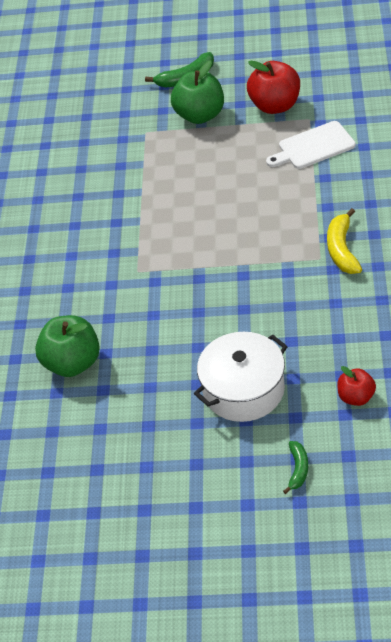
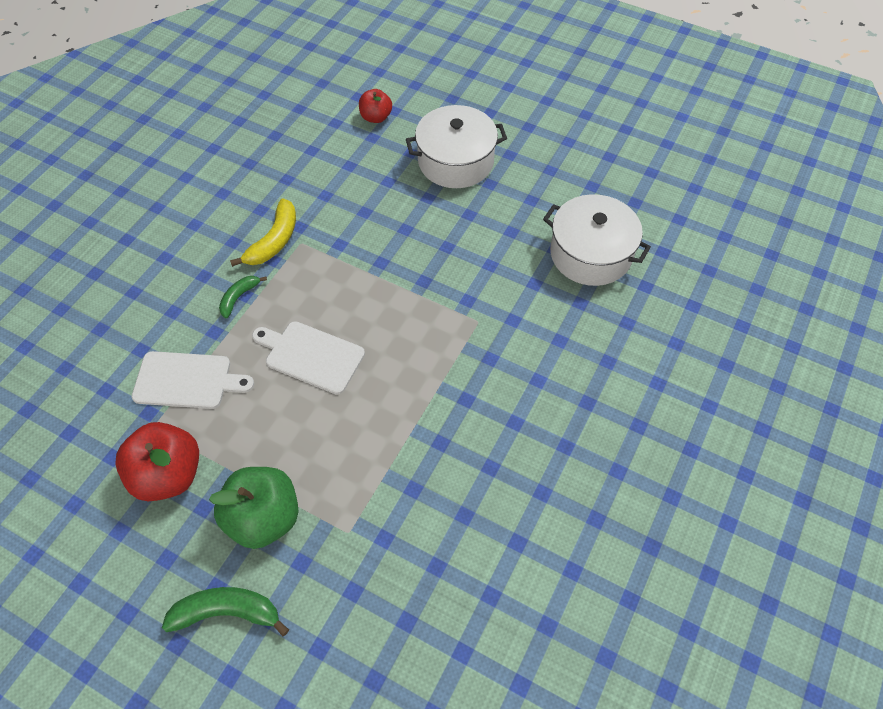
camera: 160 degrees left, 10 degrees up
green apple [35,315,100,377] -> white pot [543,194,651,286]
green banana [283,441,308,494] -> green banana moved to [219,276,267,318]
none -> white cutting board [252,321,365,395]

